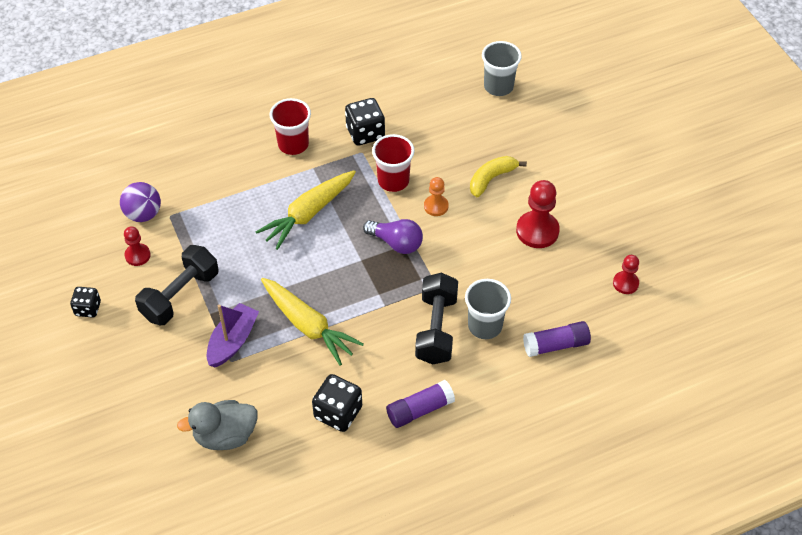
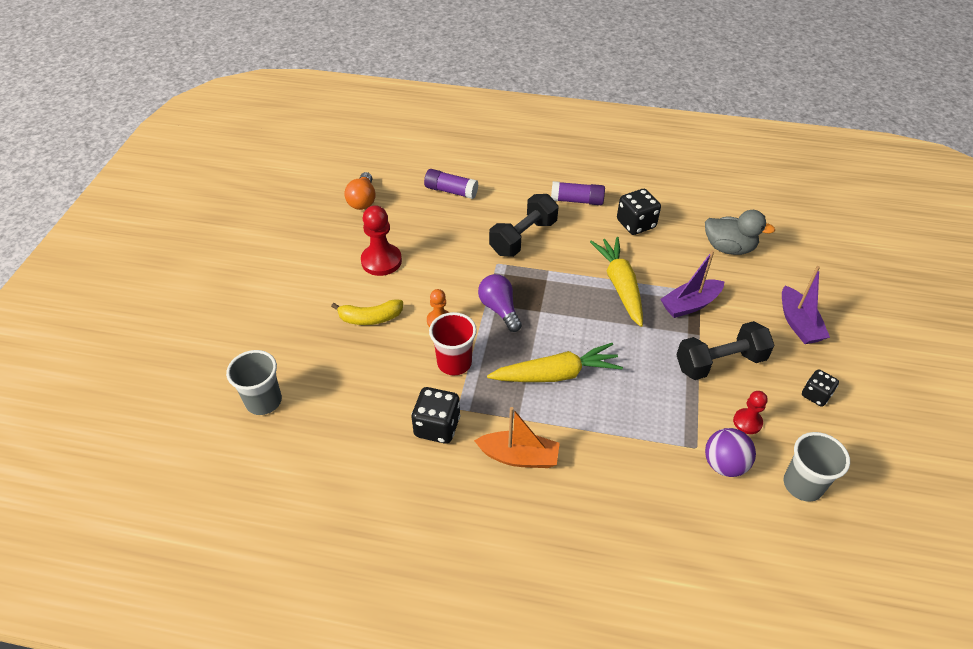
camera: 145 degrees left, 5 degrees down
red cup [270,98,311,155] -> orange boat [474,407,560,468]
grey cup [465,279,511,339] -> grey cup moved to [784,432,850,502]
red pawn [613,255,639,294] -> orange light bulb [344,172,376,210]
none -> purple boat [782,266,830,344]

